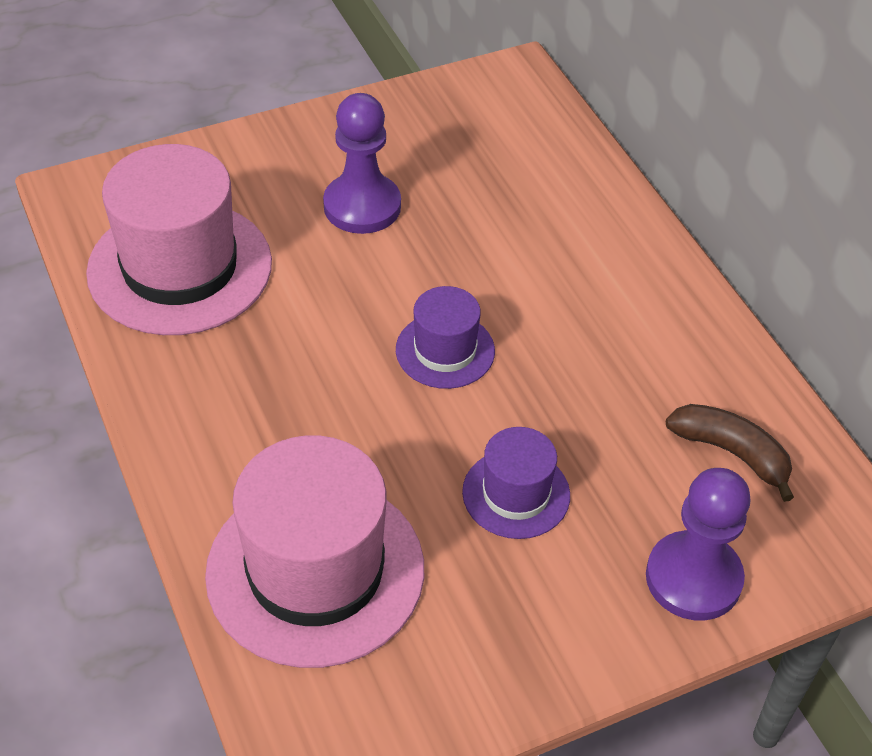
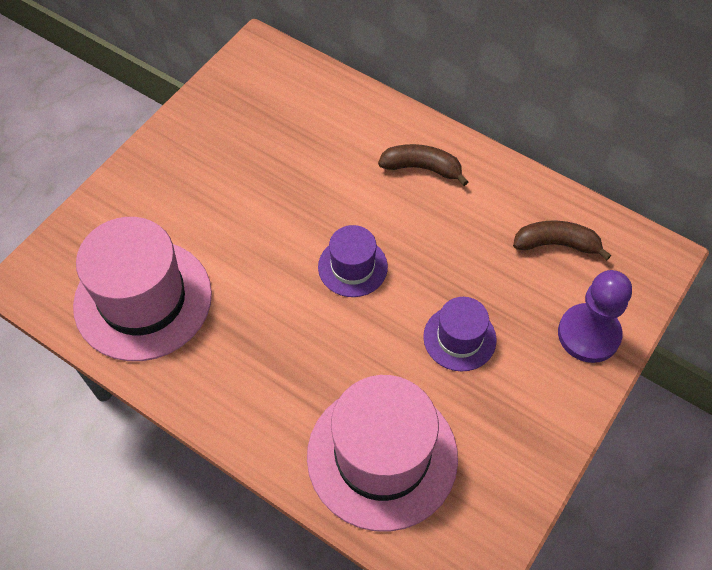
camera: 30 degrees left, 10 degrees up
purple pawn [323,93,401,234] -> none
none -> brown banana [378,144,468,186]

